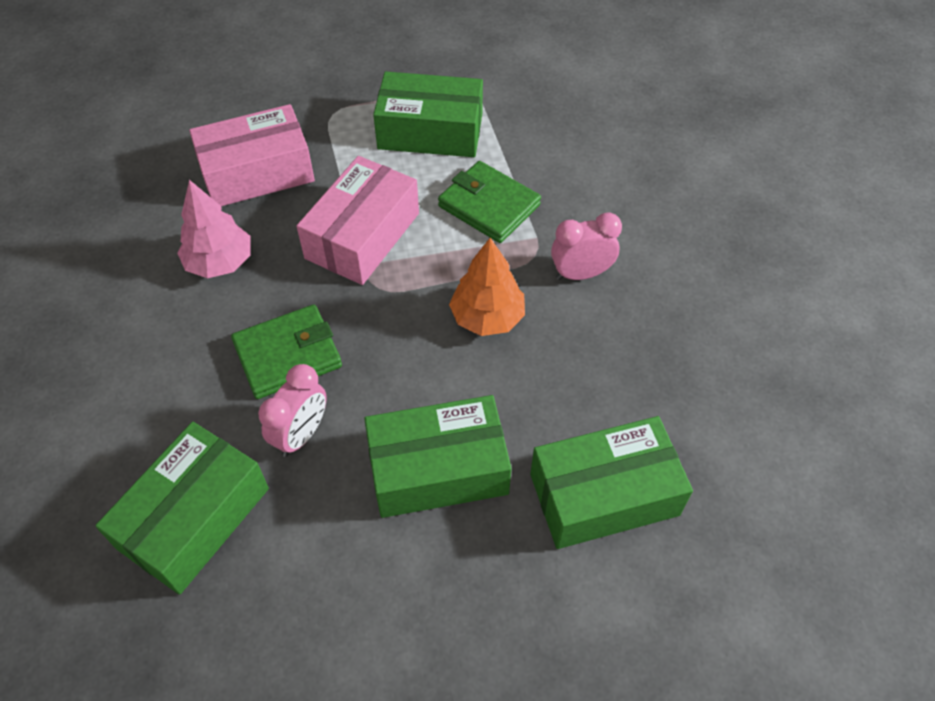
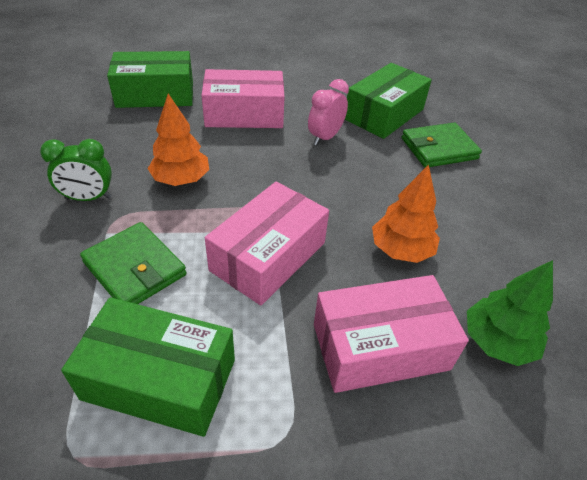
camera: 175 degrees left, 10 degrees down
pink tree [177,180,251,278] -> orange tree [372,165,440,263]
green wallet [231,304,342,399] -> green wallet moved to [402,123,482,168]
green box [364,395,512,518] -> pink box [201,69,285,128]
pink clock [551,212,622,280] -> green clock [40,139,112,201]
none -> green tree [467,260,553,366]

